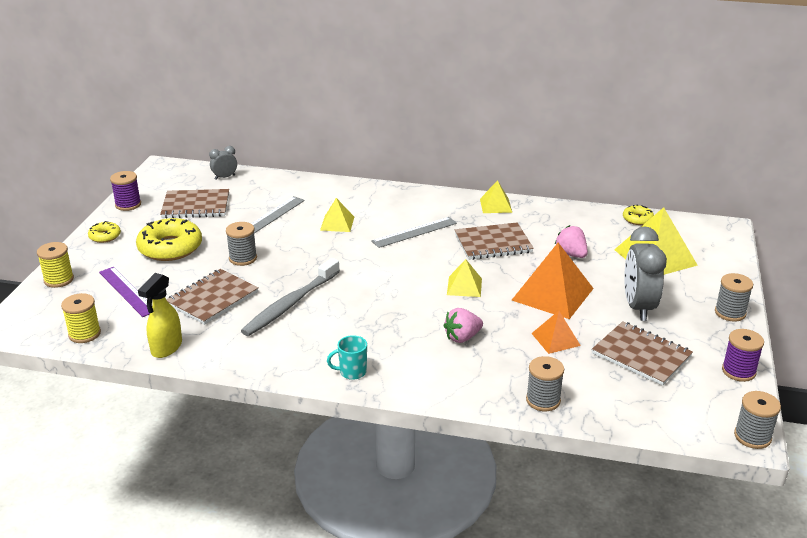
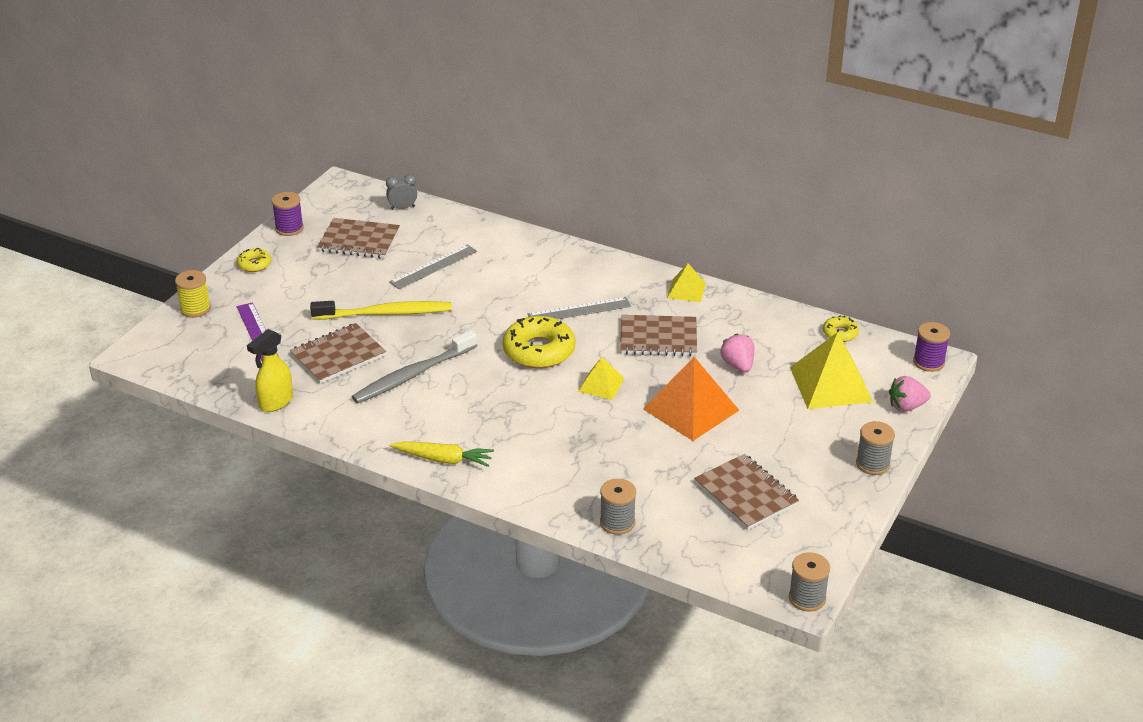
camera: 15 degrees right, 5 degrees up
yellow spool [61,293,101,343] -> none
yellow donut [136,218,202,261] -> yellow donut moved to [502,316,575,369]
grey spool [226,222,257,266] -> yellow toothbrush [310,301,452,320]
yellow pyramid [320,198,354,232] -> none
turquoise mug [327,335,367,380] -> yellow carrot [390,442,494,467]
pink strawberry [443,308,483,343] -> pink strawberry moved to [889,376,931,412]
orange pyramid [531,311,581,354] -> none
grey clock [624,226,667,321] -> none
purple spool [722,329,764,382] -> purple spool moved to [913,322,950,372]

